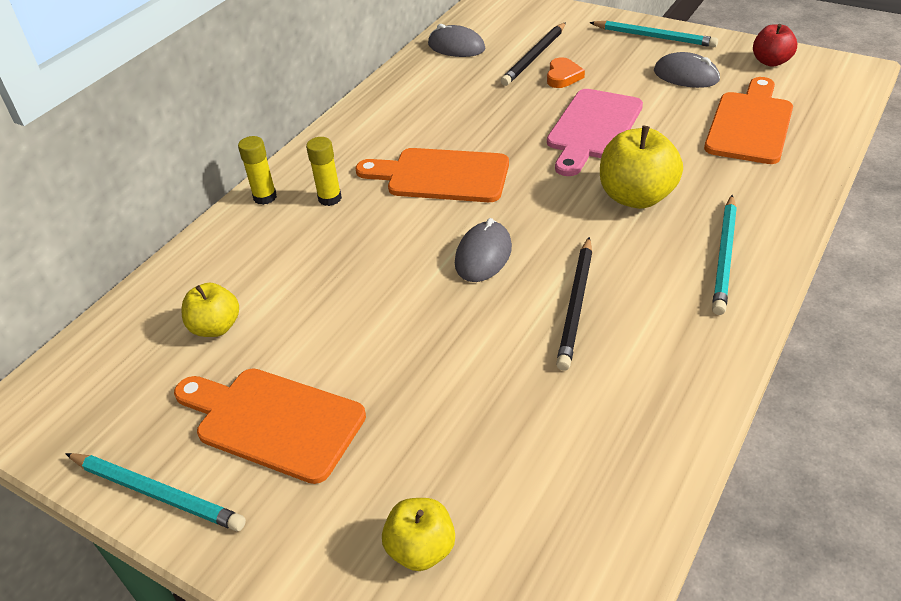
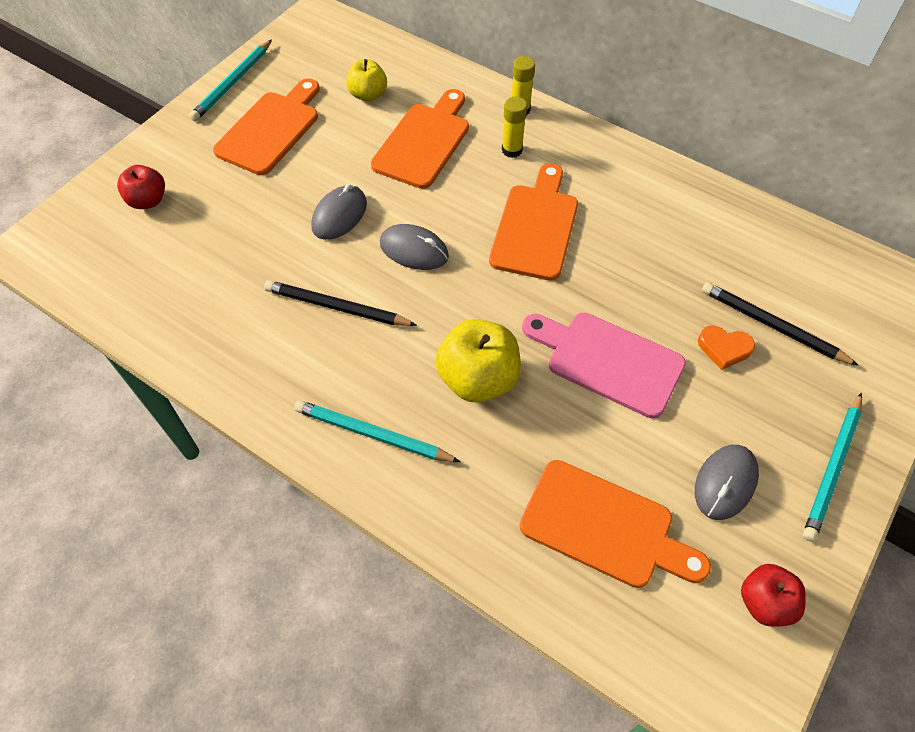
camera: 90 degrees right, 15 degrees up
yellow apple [382,498,455,571] -> red apple [117,165,165,209]
grey mouse [428,24,485,57] -> grey mouse moved to [311,184,367,240]
none -> orange cutting board [371,89,469,189]

